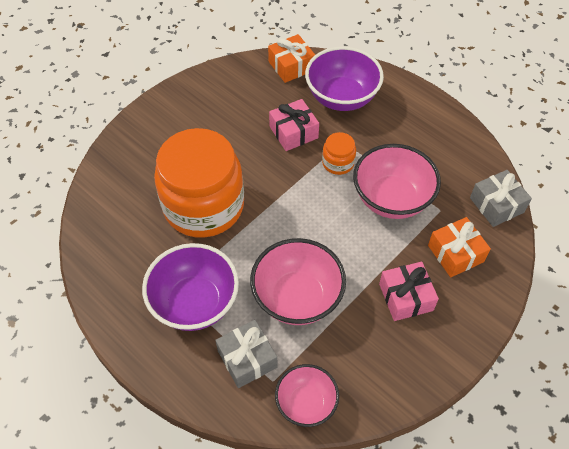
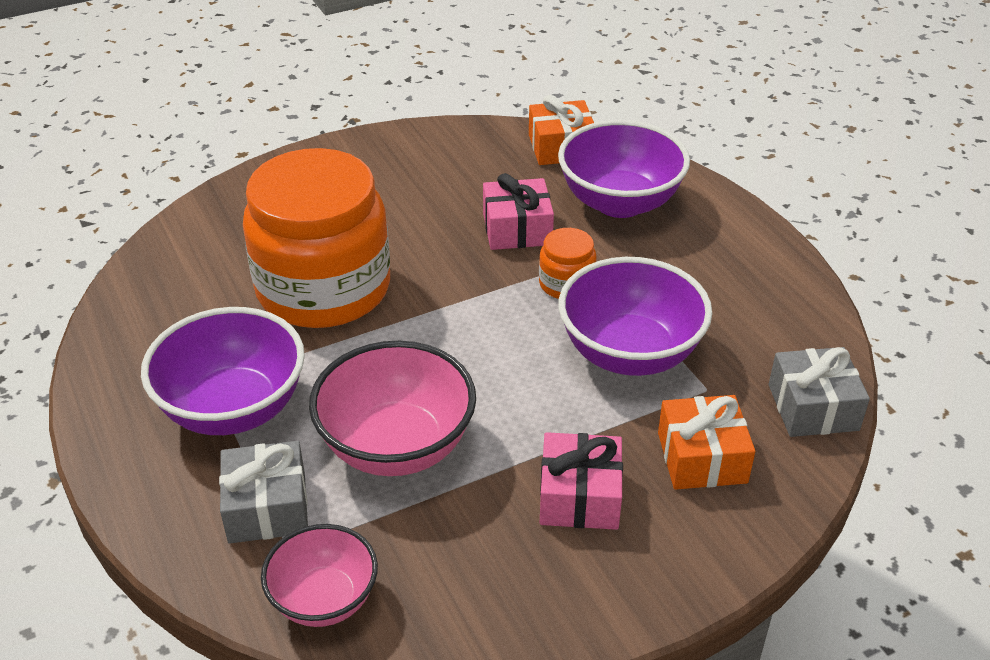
camera: 20 degrees right, 15 degrees down
pink bowl [353,144,441,219] -> purple bowl [559,257,712,376]

